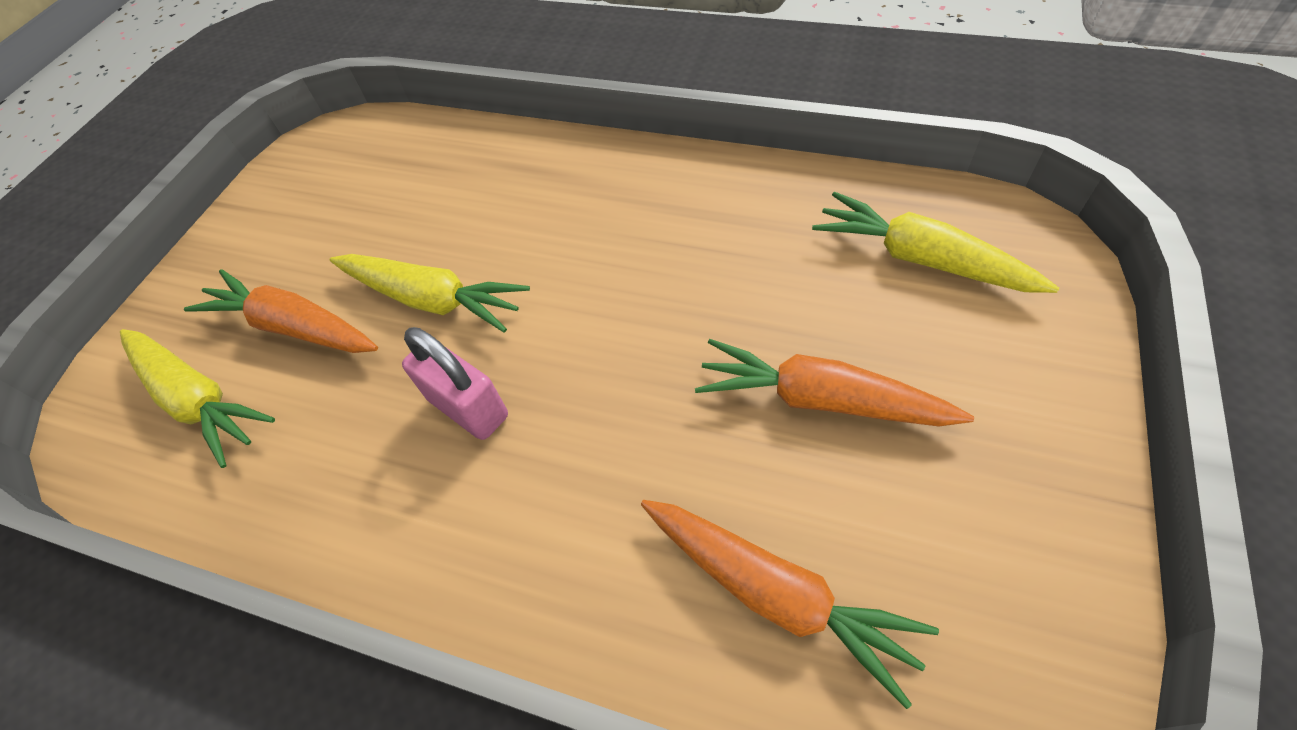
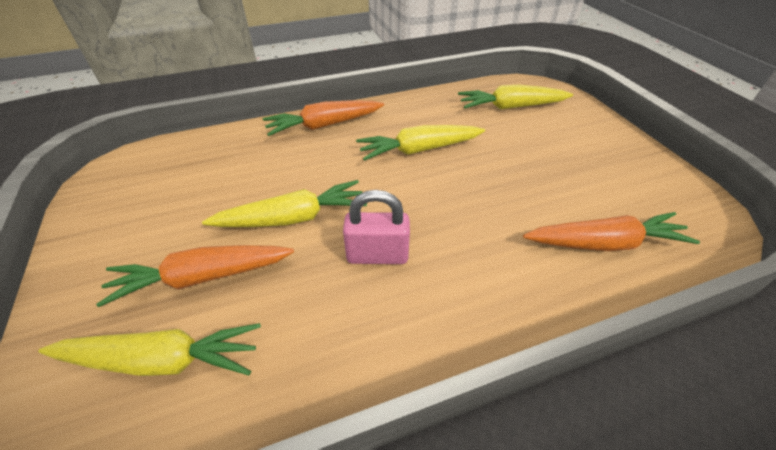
camera: 45 degrees left, 10 degrees down
orange carrot [695,339,974,426] -> orange carrot moved to [263,100,384,136]
none -> yellow carrot [356,125,485,161]

